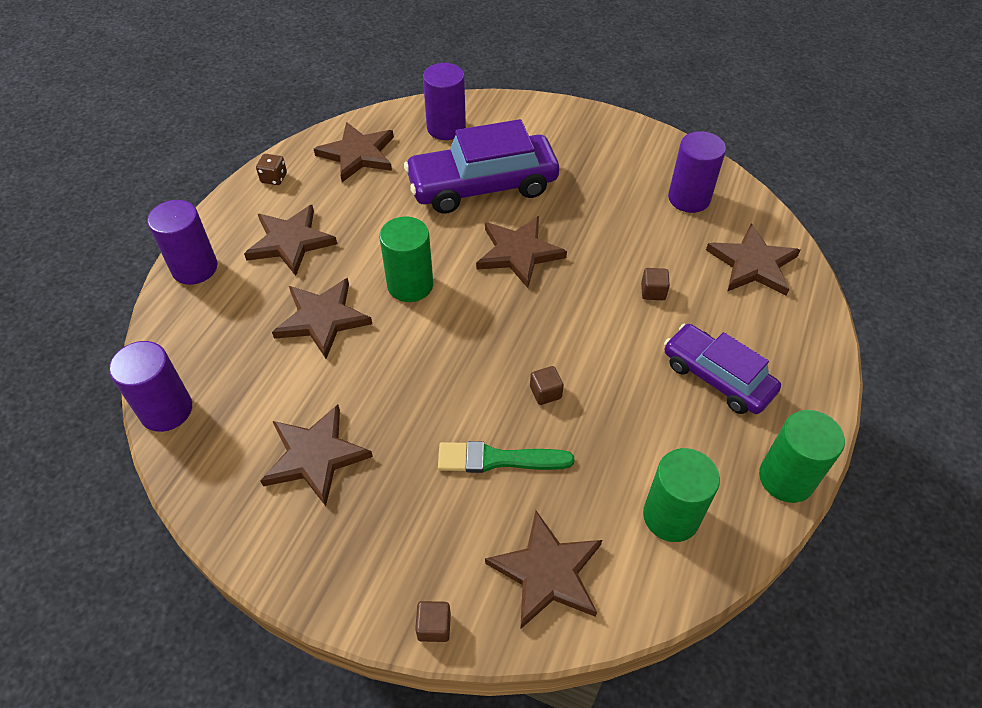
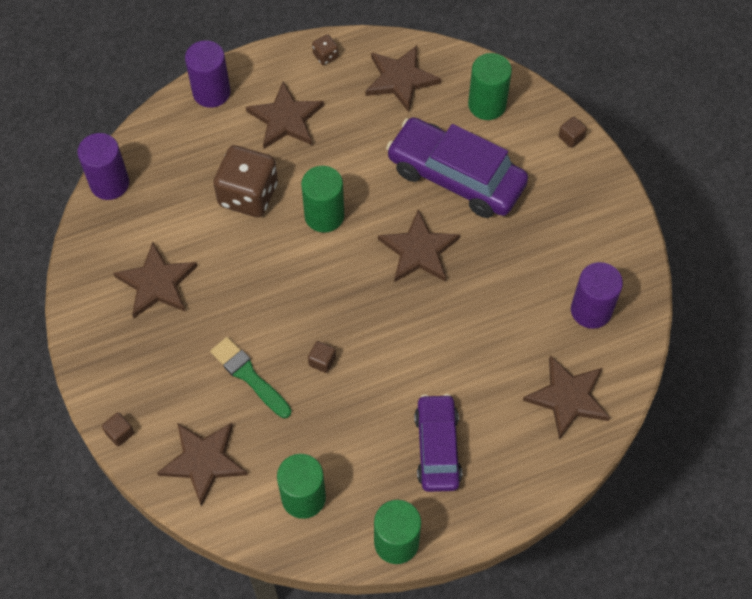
camera: 45 degrees right, 10 degrees up
brown star [272,278,372,359] -> brown dice [213,145,278,217]
purple cylinder [423,63,466,140] -> green cylinder [468,53,512,120]
brown cube [641,268,670,300] -> brown cube moved to [558,117,587,148]

